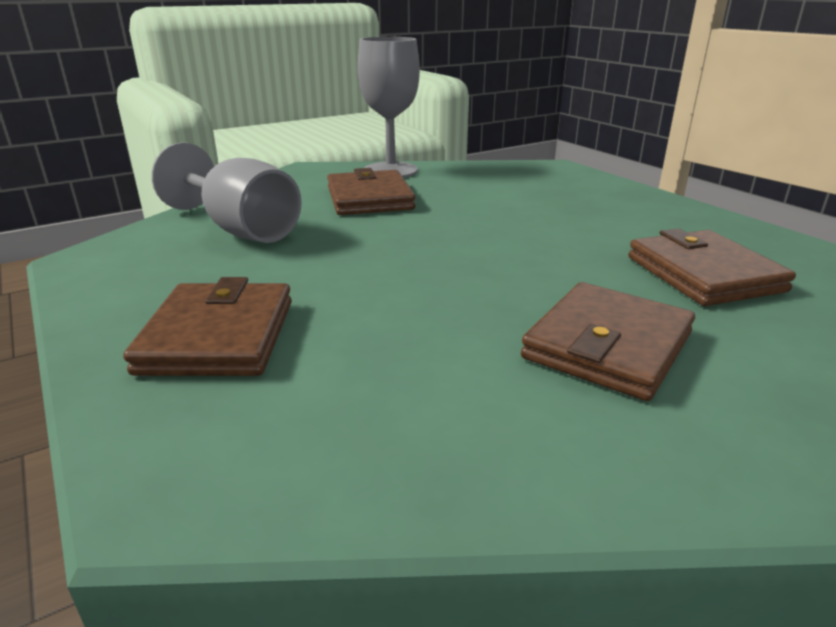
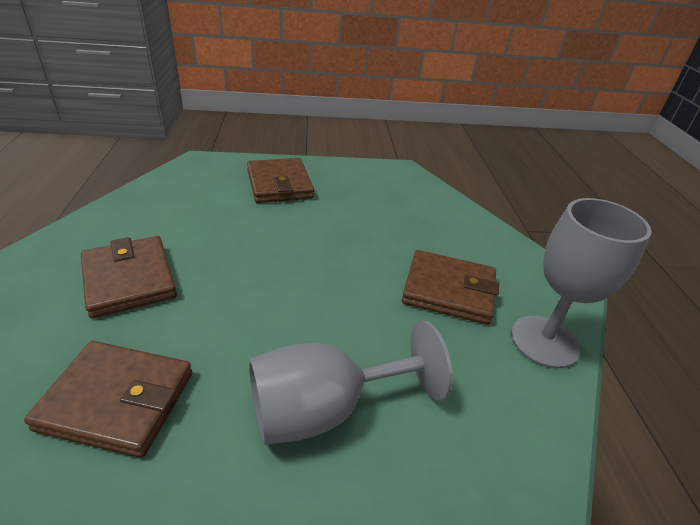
camera: 115 degrees right, 10 degrees up
brown wallet [123,277,292,376] -> brown wallet turned 45 degrees clockwise [247,158,314,203]
grey goblet [152,143,302,243] -> grey goblet moved to [249,321,453,445]

